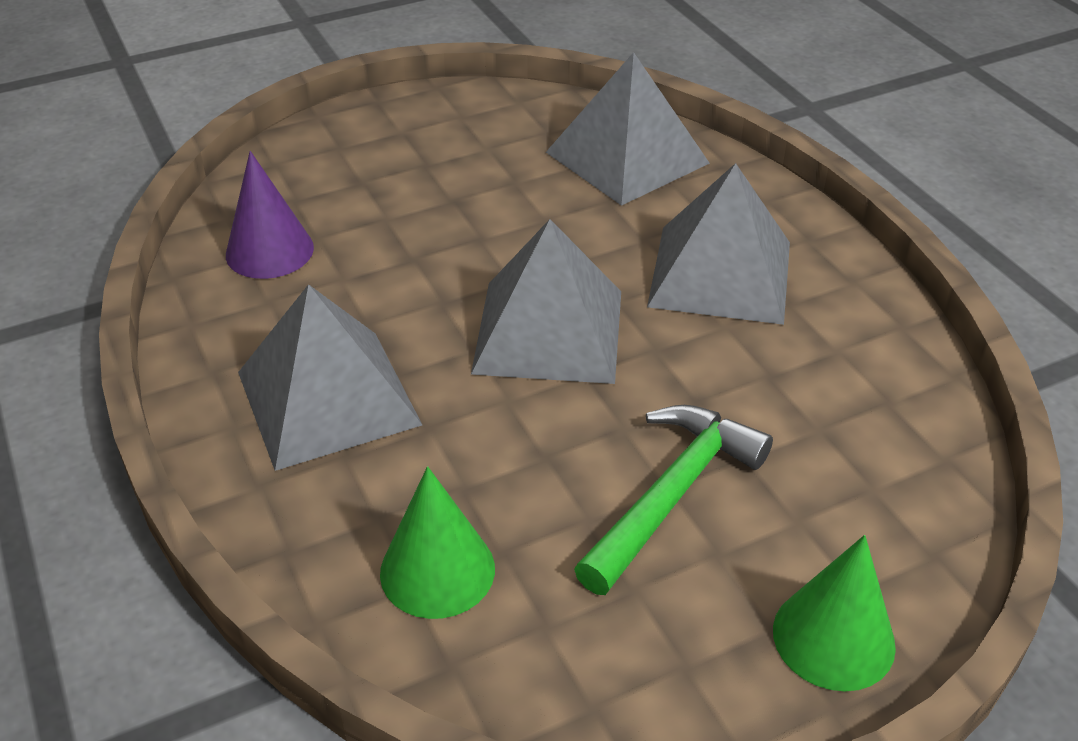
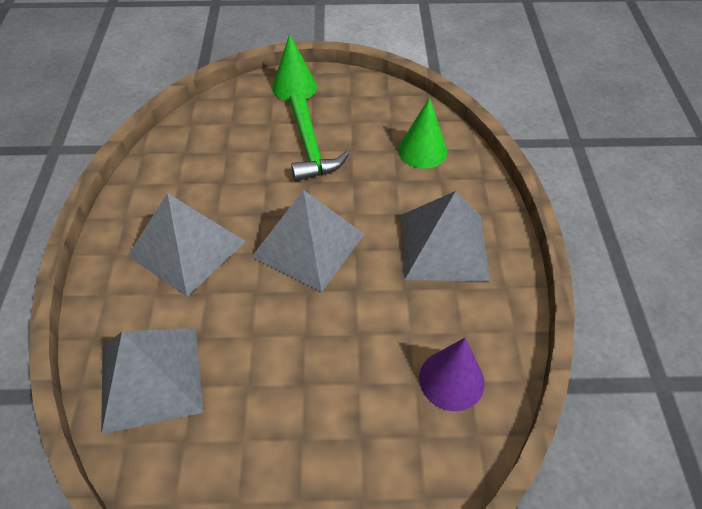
camera: 155 degrees left, 10 degrees up
green hammer [574,405,773,595] -> green hammer turned 75 degrees counterclockwise [289,92,349,181]

